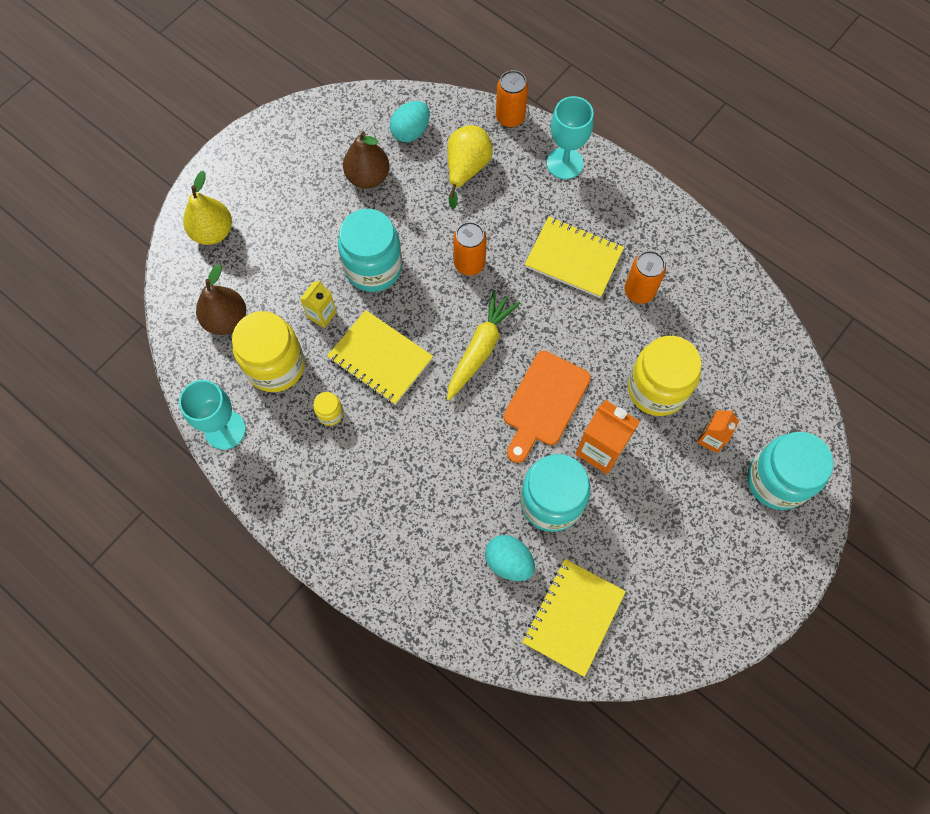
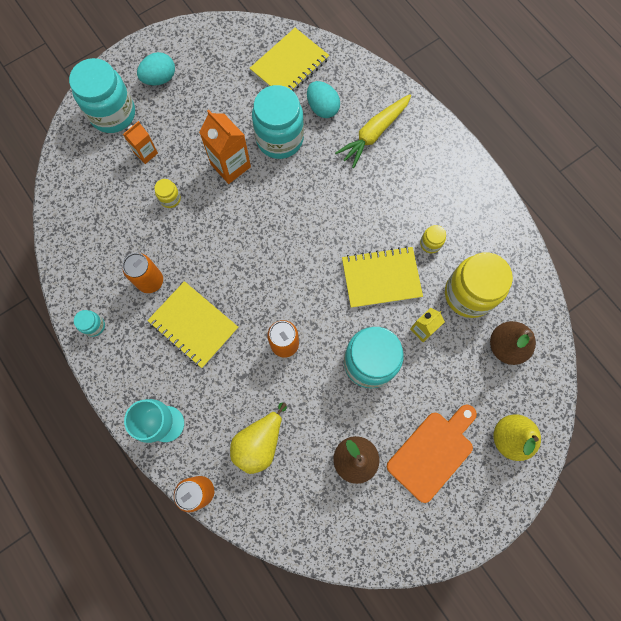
camera: 165 degrees left, 5 degrees up
turquoise goblet [179,380,246,450] -> none
yellow notebook [327,310,433,405] -> yellow notebook turned 60 degrees counterclockwise [342,246,423,308]
turquoise egg [390,101,430,142] -> turquoise egg moved to [137,52,175,85]
yellow carrot [447,290,520,401] -> yellow carrot moved to [335,94,411,168]
orange cutting board [503,351,591,463] -> orange cutting board moved to [387,404,477,503]
yellow jar [628,336,702,416] -> yellow jar [154,179,181,208], size x0.43
none -> turquoise jar [74,310,105,337]

